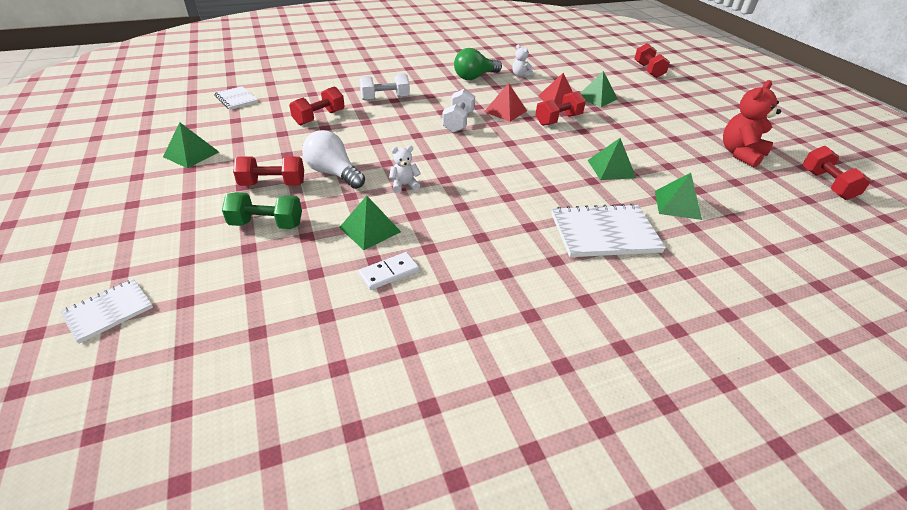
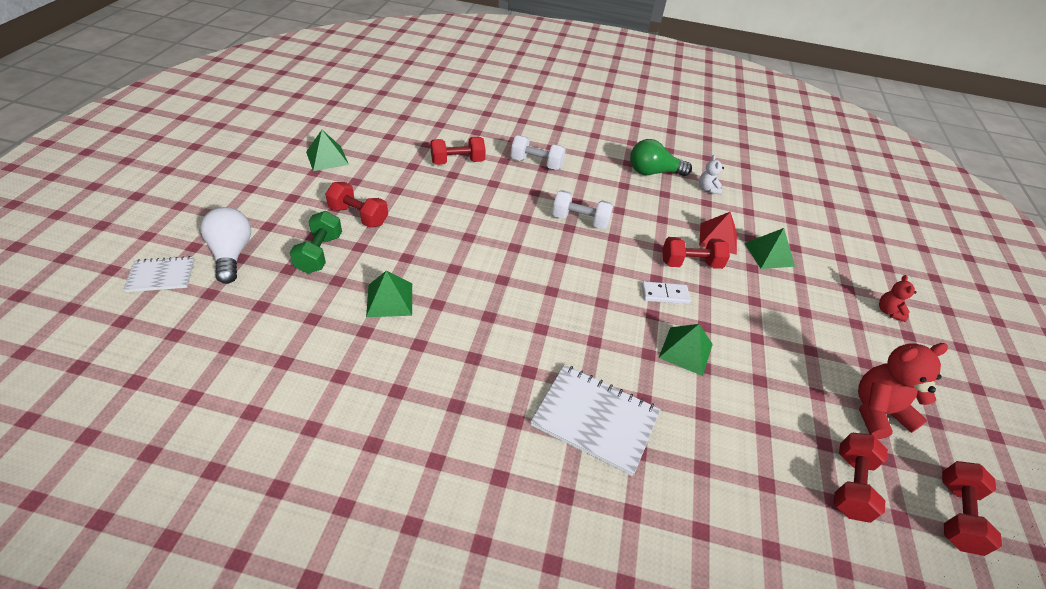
camera: 30 degrees right, 5 degrees up
white notebook [214,86,258,110] -> none
green dumbbell [222,192,302,229] -> green dumbbell turned 60 degrees clockwise [290,211,342,274]
white light bulb [302,130,365,189] -> white light bulb moved to [200,207,251,284]
white domino [359,252,419,290] -> white domino moved to [642,281,691,304]
white teddy bear [389,145,421,193] -> none
white dumbbell [442,89,475,133] -> white dumbbell turned 60 degrees clockwise [552,190,613,229]
red pyramid [484,83,527,122] -> none
red dumbbell [634,43,670,78] -> red dumbbell moved to [834,432,888,523]
green pyramid [655,173,702,220] -> none
none -> red teddy bear [879,275,916,322]

